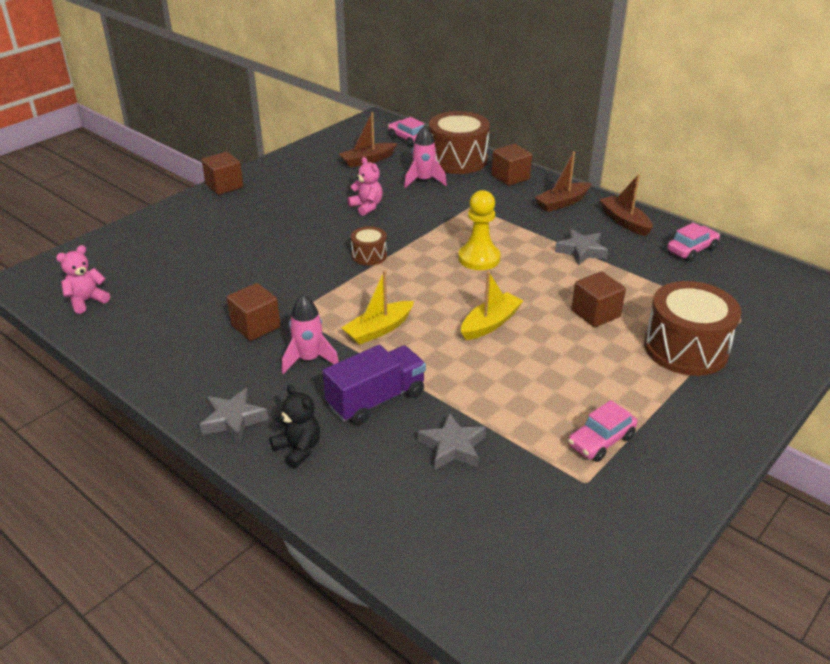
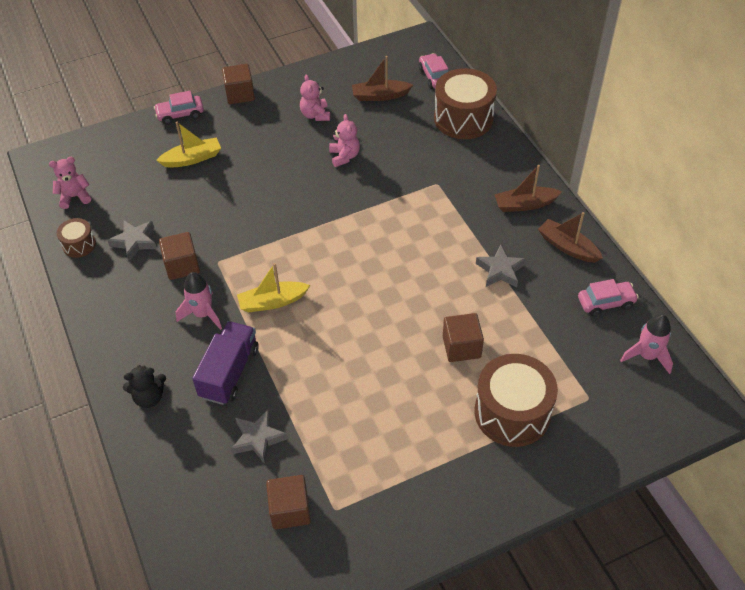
camera: 25 degrees right, 15 degrees up
grey star [200,388,268,443] -> grey star moved to [107,220,157,261]
black teddy bear [270,385,320,468] -> black teddy bear turned 90 degrees clockwise [123,365,166,408]
purple truck [323,345,426,425] -> purple truck turned 60 degrees counterclockwise [192,321,259,405]
brown drum [351,226,387,265] -> brown drum moved to [57,218,96,258]
pink rocket [404,126,447,188] -> pink rocket moved to [620,314,673,374]
yellow pawn [458,190,501,270] -> none
yellow boat [461,271,523,340] -> yellow boat moved to [156,122,221,168]
brown cube [492,144,532,186] -> brown cube moved to [266,475,311,530]
pink car [568,400,637,462] -> pink car moved to [154,91,204,124]
brown boat [599,174,653,236] -> brown boat turned 45 degrees counterclockwise [538,212,603,263]
none -> pink teddy bear [300,74,330,121]

